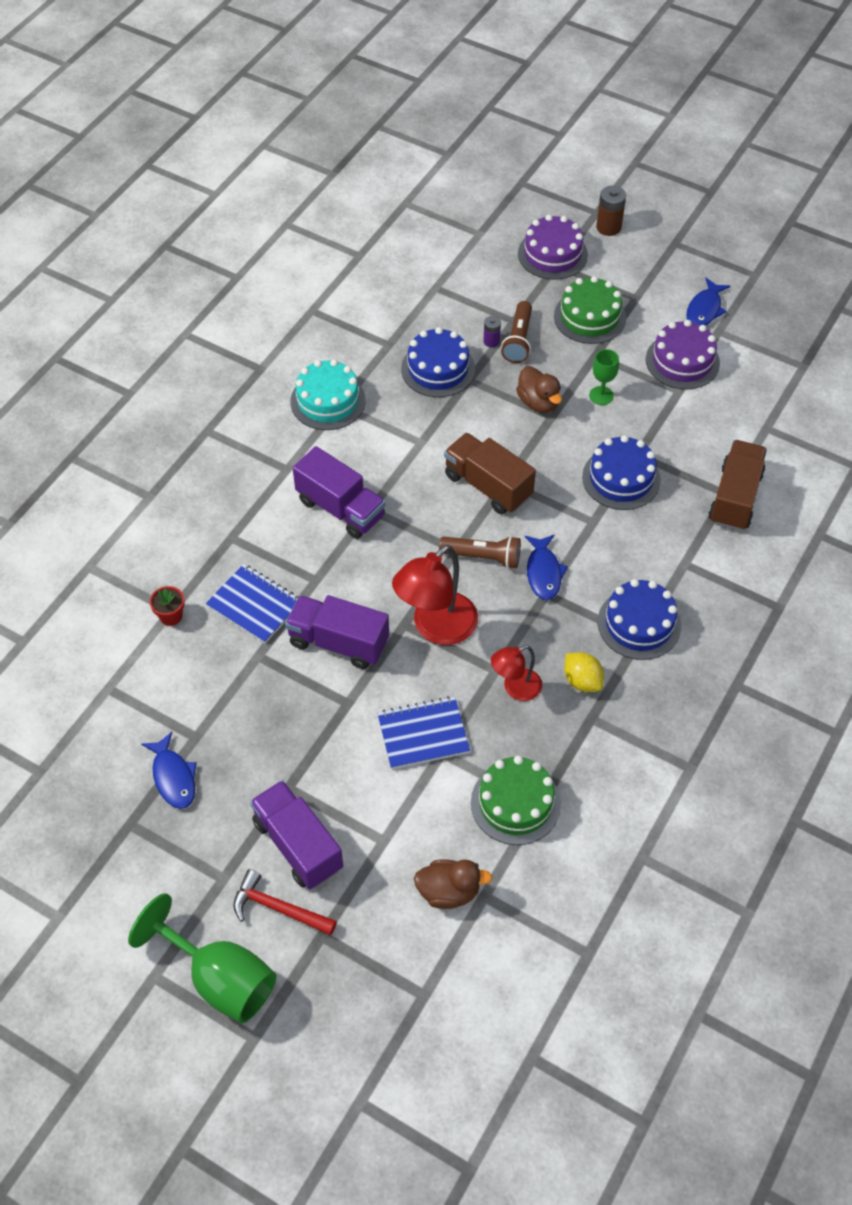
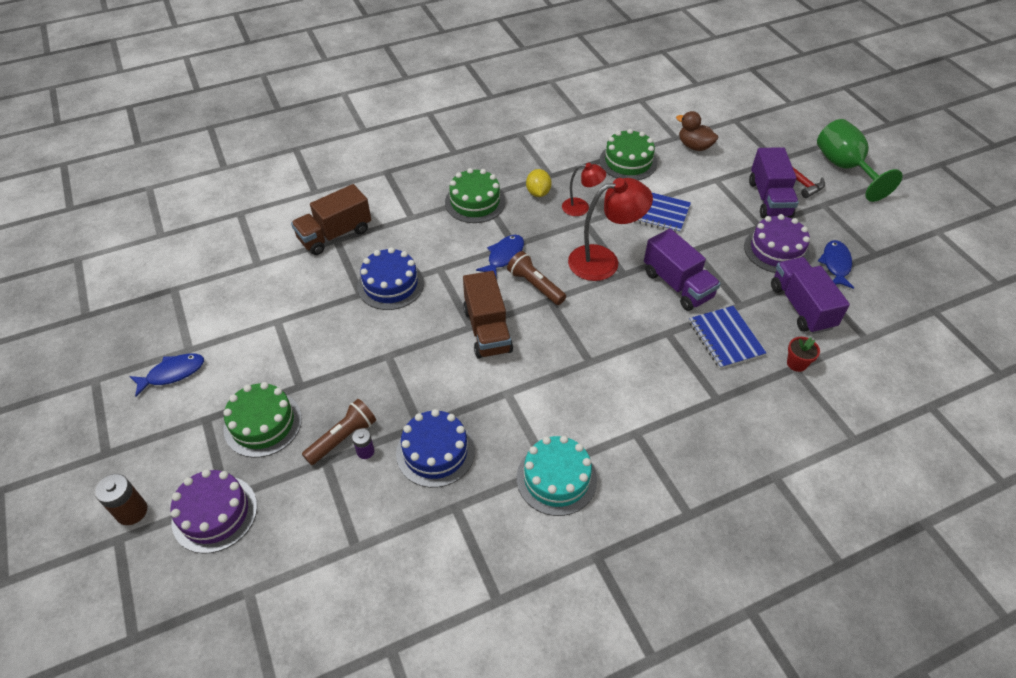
camera: 145 degrees left, 5 degrees down
purple truck [293,446,386,539] -> purple truck moved to [771,257,850,334]
brown duck [516,366,562,413] -> none
green goblet [589,349,619,405] -> none
blue cake [598,579,681,660] -> green cake [445,168,505,223]
purple cake [646,320,720,389] -> purple cake moved to [744,214,810,273]

